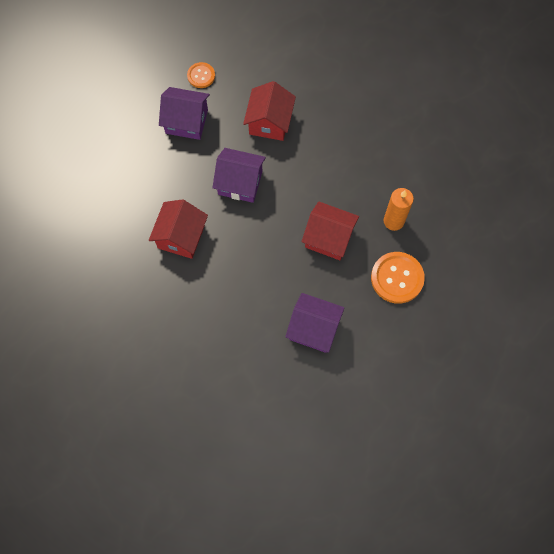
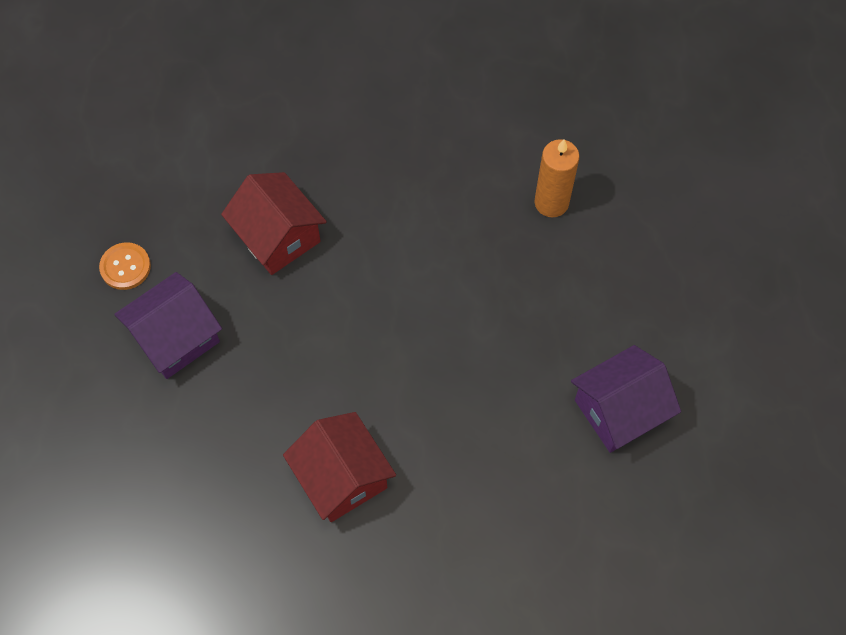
camera: 50 degrees left, 5 degrees down
purple house [212,148,266,203] -> none
red house [302,201,359,260] -> none
orange button [371,252,425,304] -> none

